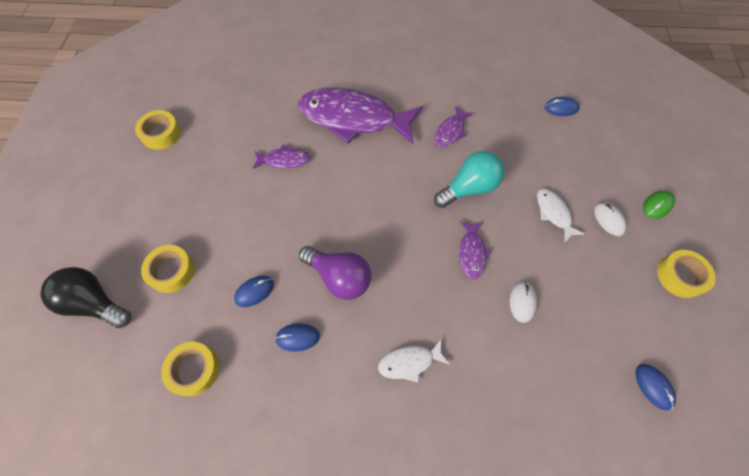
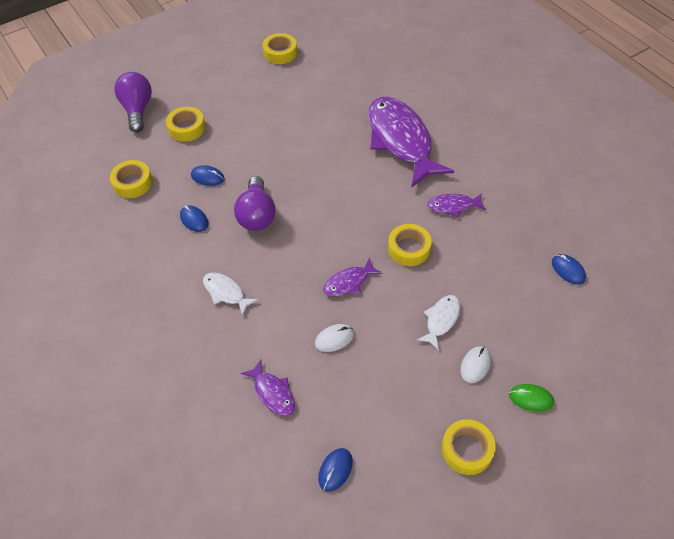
camera: 55 degrees right, 10 degrees down
black light bulb [40,267,131,328] -> purple light bulb [114,72,152,133]
purple fish [253,145,310,169] -> purple fish moved to [241,360,295,416]
turquoise light bulb [434,151,504,208] -> yellow tape [388,224,431,266]

